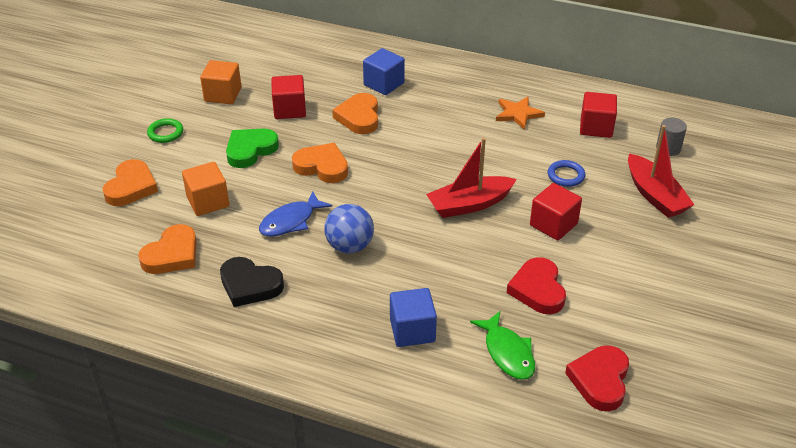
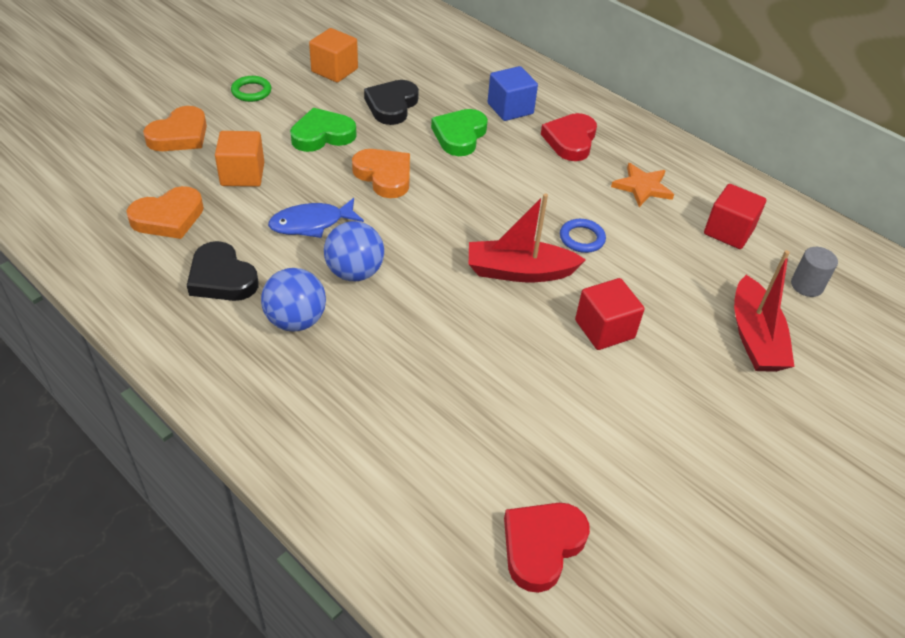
camera: 20 degrees right, 5 degrees up
red cube [271,75,306,119] -> black heart [364,80,419,125]
orange heart [332,93,378,134] -> green heart [431,109,488,156]
blue cube [390,288,437,347] -> none
green fish [470,311,535,380] -> none
red heart [507,257,566,314] -> red heart moved to [541,113,597,161]
blue ring [548,160,585,187] -> blue ring moved to [560,219,606,253]
none -> blue ball [261,268,326,332]

